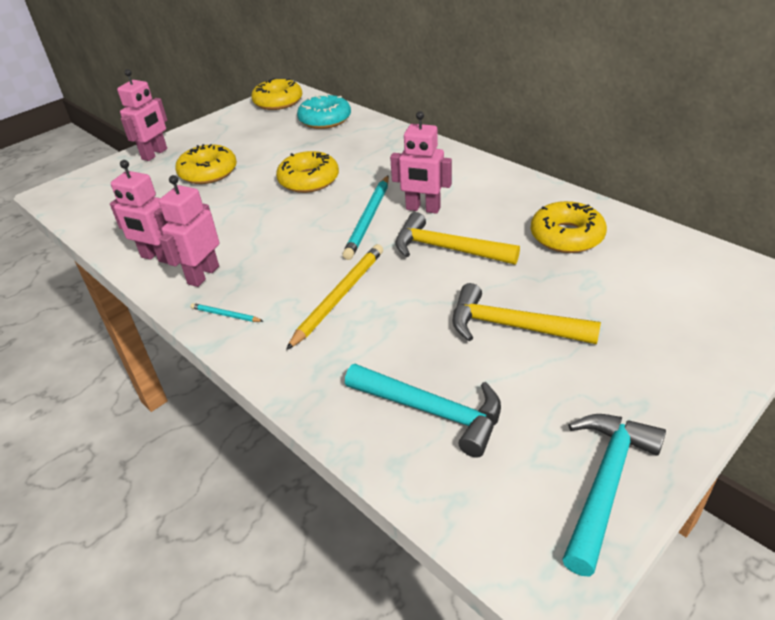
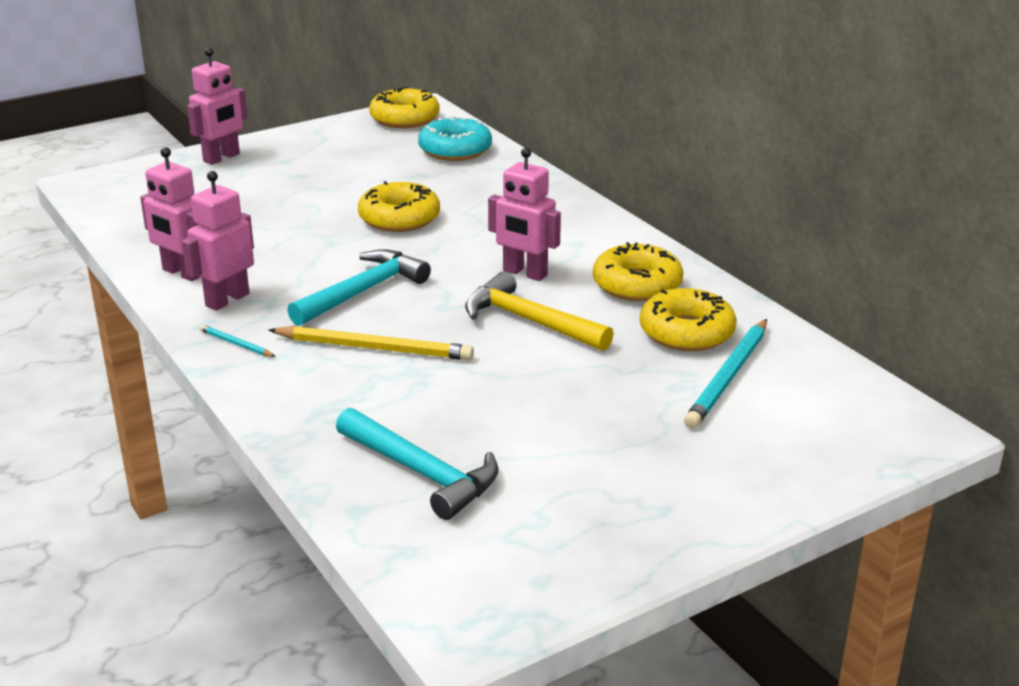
camera: 10 degrees right, 10 degrees down
yellow donut [175,144,237,184] -> yellow donut moved to [593,242,683,301]
yellow pencil [286,244,383,350] -> yellow pencil turned 60 degrees clockwise [269,326,474,360]
turquoise pencil [342,176,389,260] -> turquoise pencil moved to [684,319,767,429]
yellow hammer [452,283,601,344] -> none
turquoise hammer [562,414,666,576] -> turquoise hammer moved to [287,249,431,326]

